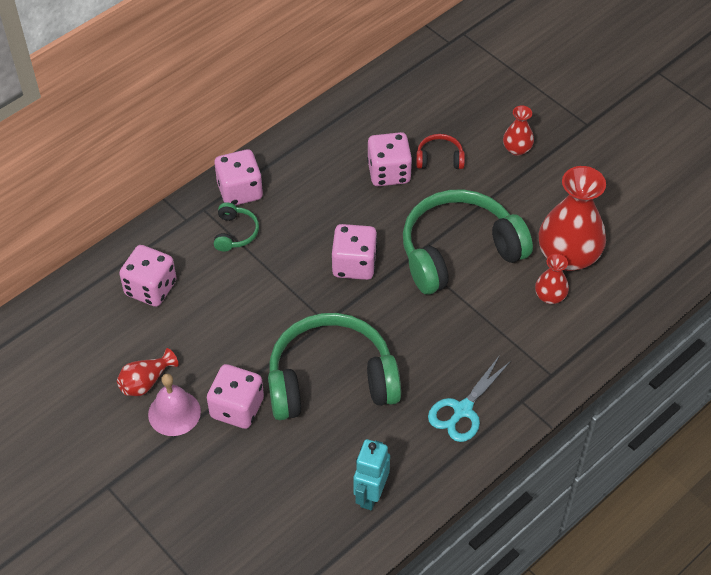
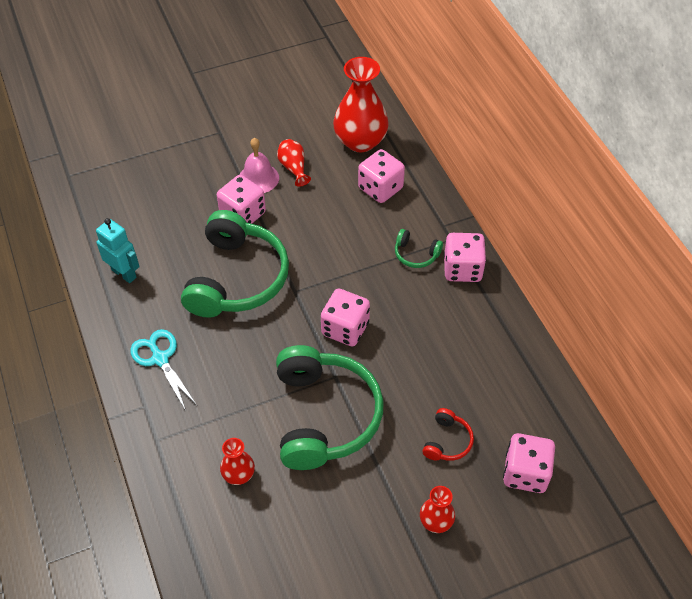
camera: 110 degrees right, 0 degrees up
pink dice [367,132,412,186] -> pink dice moved to [503,433,555,493]
red vase [539,166,606,271] -> red vase moved to [333,57,389,152]

